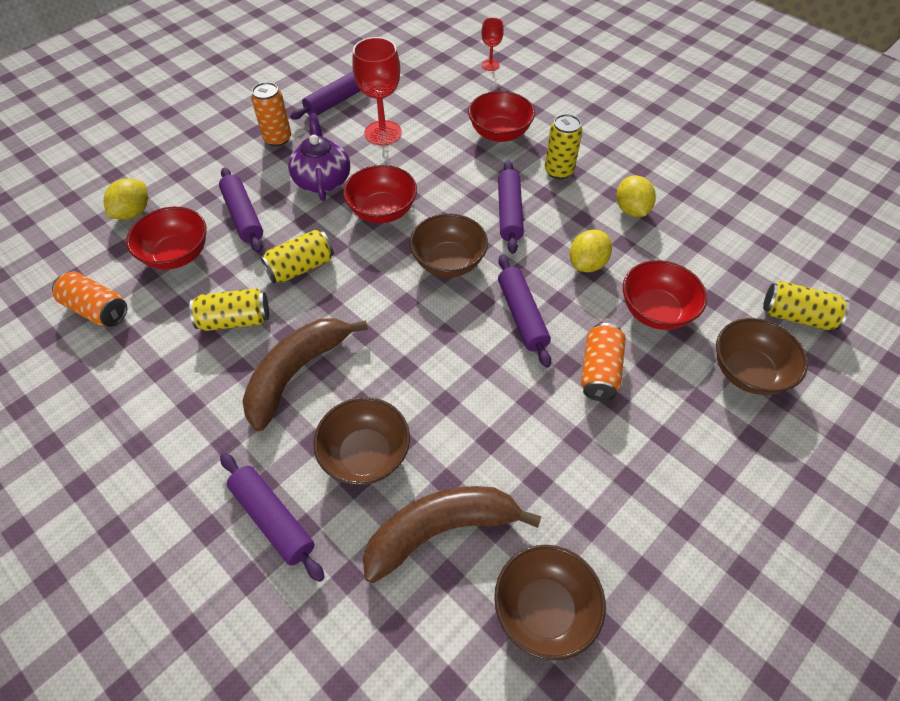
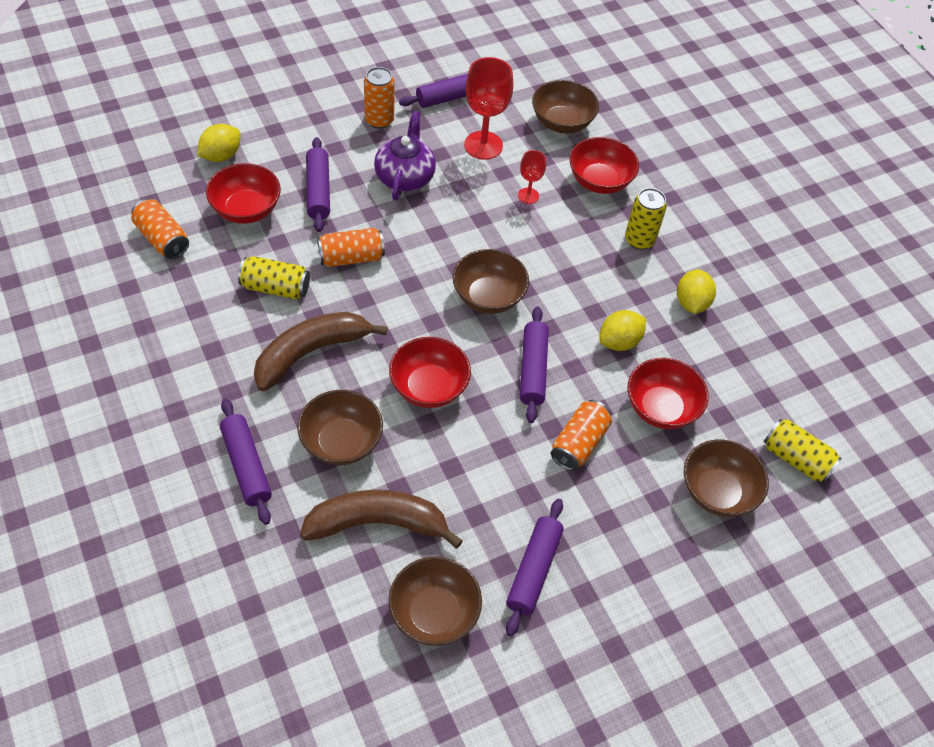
camera: 15 degrees right, 0 degrees up
yellow can [260,230,334,283] -> orange can [317,228,385,267]
red bowl [343,165,417,223] -> red bowl moved to [389,337,471,408]
red goblet [481,18,504,71] -> red goblet moved to [518,150,546,204]
purple rolling pin [498,160,524,254] -> purple rolling pin moved to [506,499,564,636]
none -> brown bowl [532,80,599,133]

